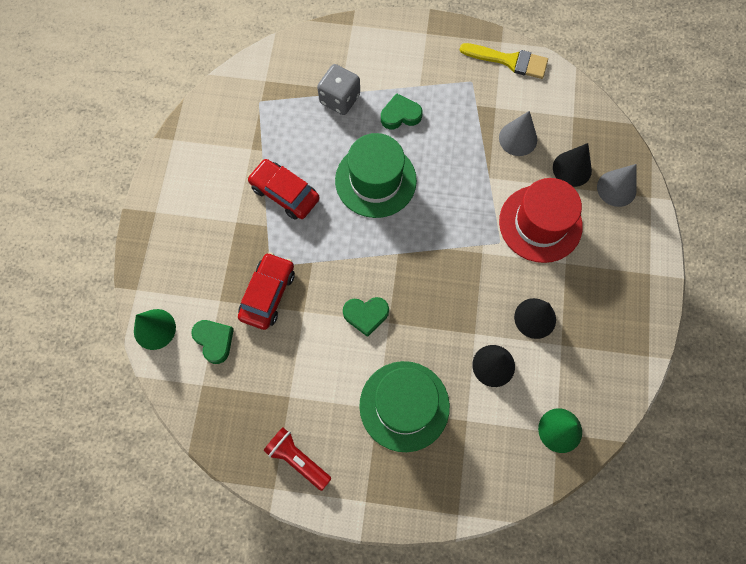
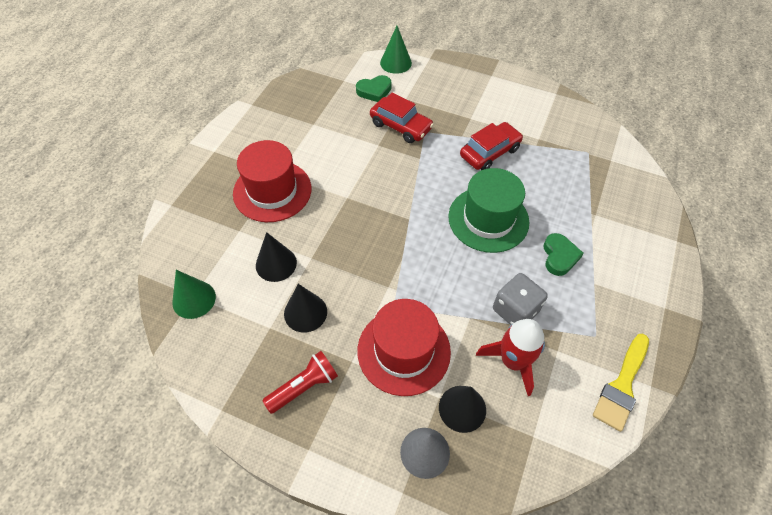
camera: 105 degrees right, 15 degrees down
red flashlight [263,428,331,491] -> red flashlight moved to [262,351,338,414]
grey dice [317,64,360,115] -> grey dice moved to [493,273,548,325]
green heart [343,297,389,337] -> none
green hat [359,361,450,452] -> red hat [233,140,311,222]
grey cone [499,111,537,156] -> red rocket [476,319,545,396]

